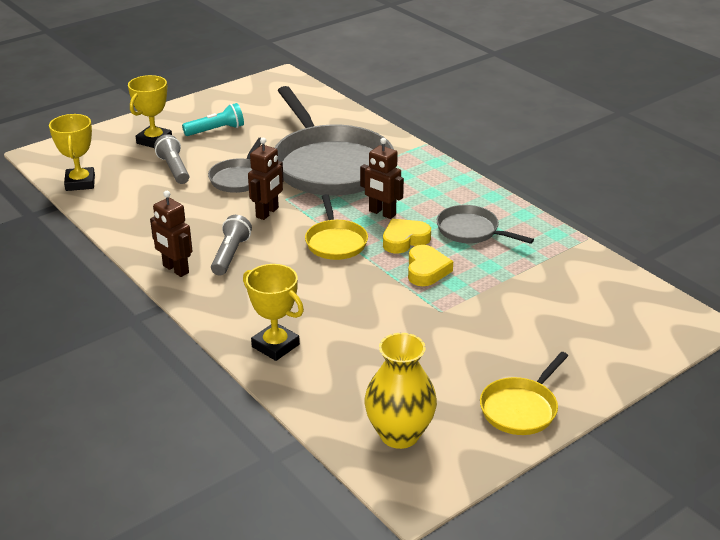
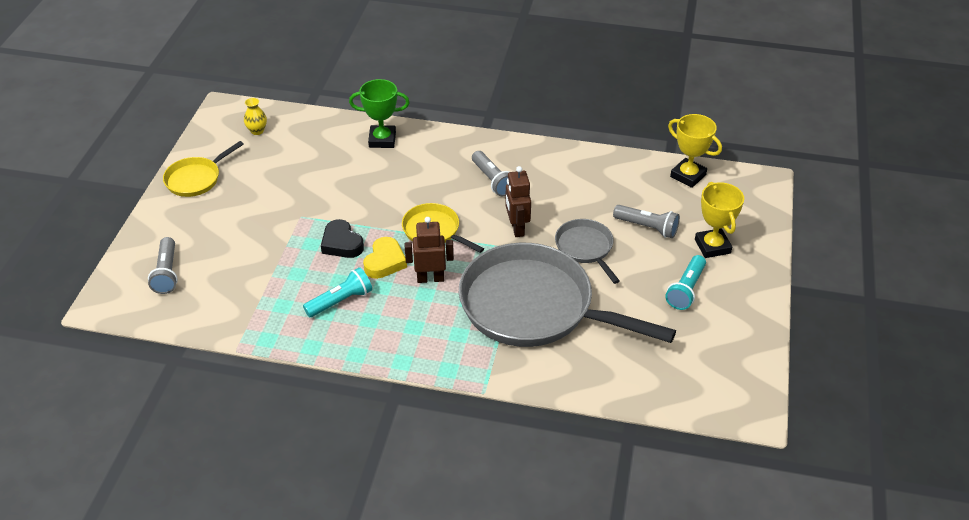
camera: 140 degrees right, 10 degrees up
brown robot [150,191,192,277] -> none
yellow trophy [243,264,304,361] -> green trophy [349,79,410,148]
yellow vase [364,333,437,449] -> yellow vase [244,98,267,135], size x0.49
yellow heart [408,245,453,286] -> black heart [321,219,364,258]
grey pan [437,205,534,244] -> turquoise flashlight [303,267,372,317]
yellow pan [480,352,568,435] -> yellow pan turned 135 degrees counterclockwise [163,141,244,197]
none -> grey flashlight [148,237,178,294]

